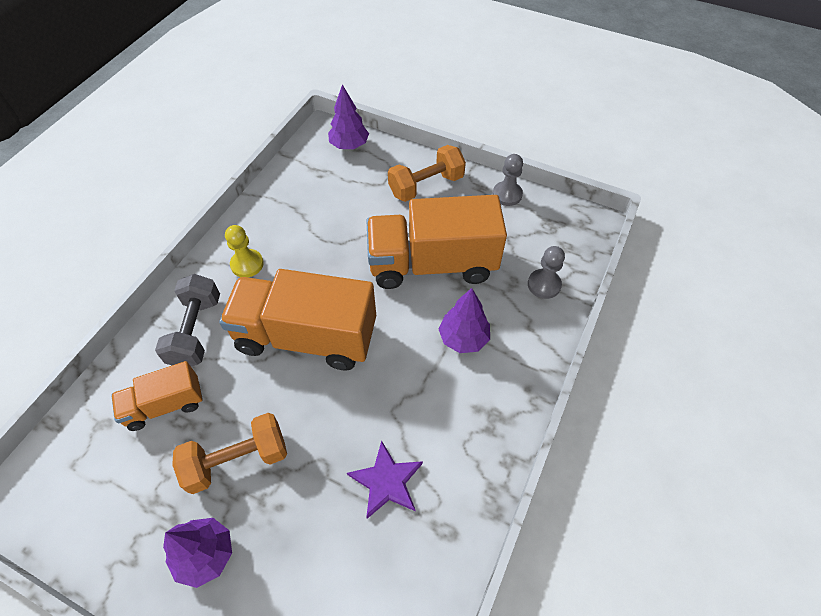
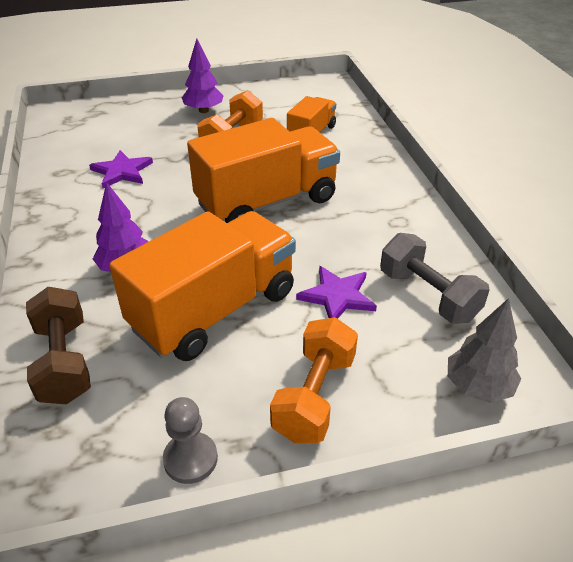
camera: 140 degrees right, 15 degrees down
grey dumbbell [155,274,220,366] -> grey dumbbell moved to [380,233,490,324]
yellow pawn [225,225,264,277] -> none
purple tree [328,84,369,149] -> grey tree [448,298,521,403]
grey pawn [528,246,565,299] -> brown dumbbell [26,287,91,404]
none -> purple star [296,266,377,319]

